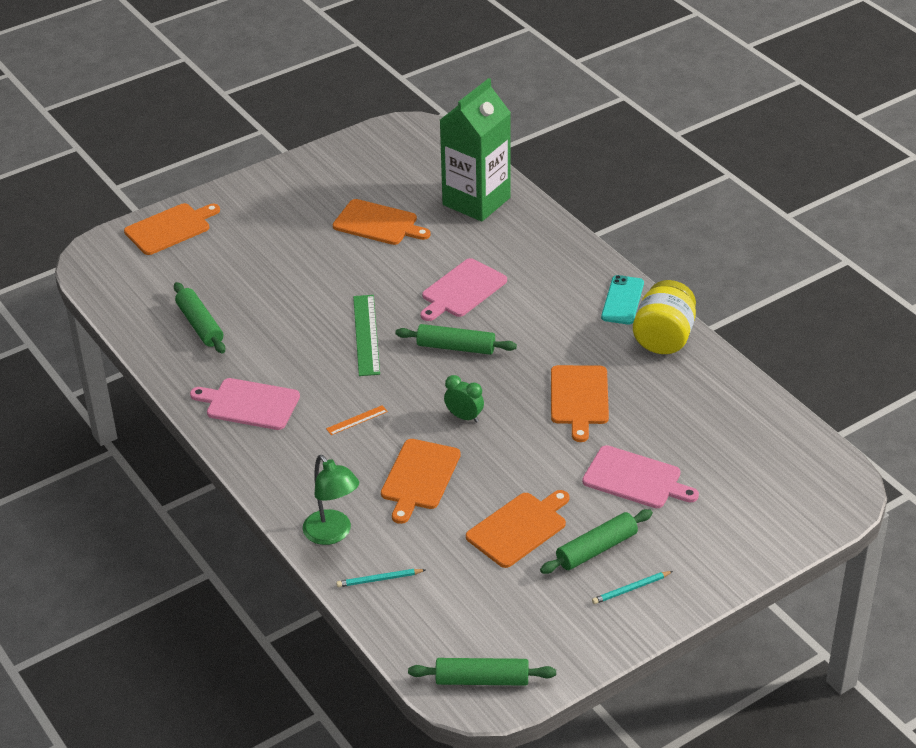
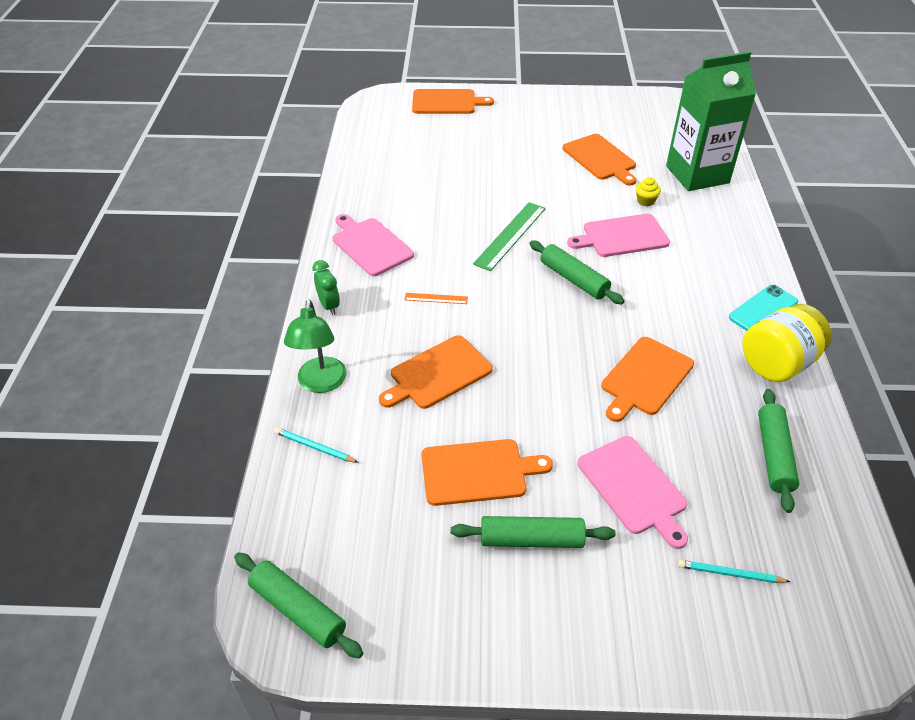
camera: 35 degrees right, 5 degrees up
green rolling pin [174,282,225,354] -> green rolling pin moved to [758,389,800,513]
green clock [444,375,484,423] -> green clock moved to [312,260,340,315]
turquoise pencil [592,571,673,604] -> turquoise pencil moved to [678,560,791,583]
none -> yellow cupcake [636,177,661,206]

